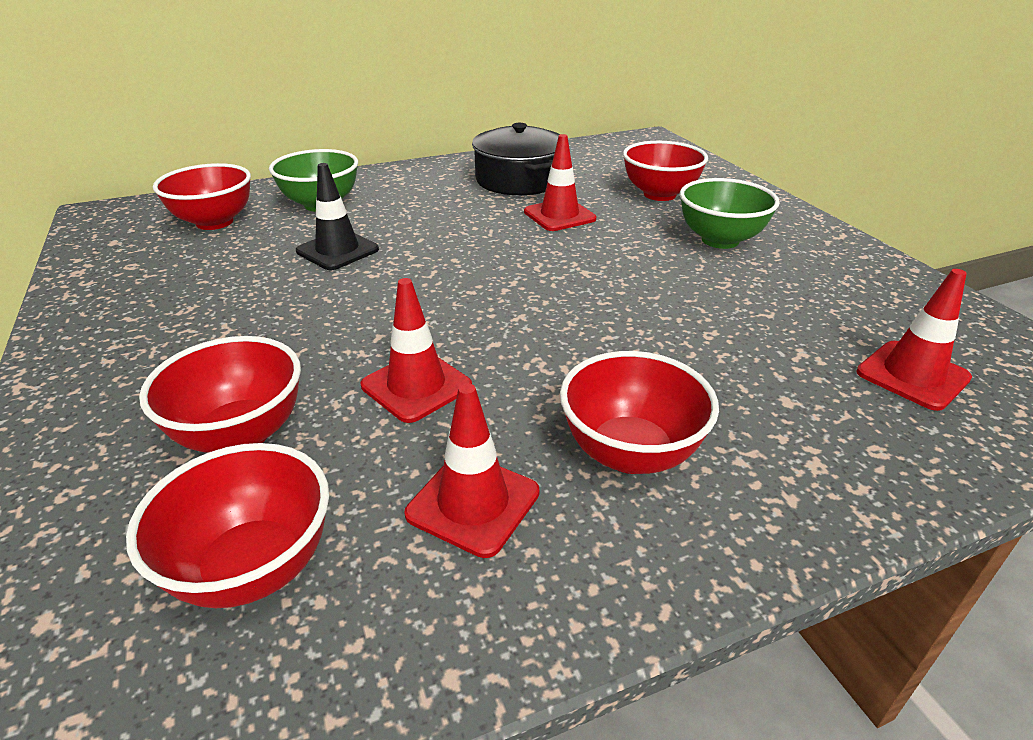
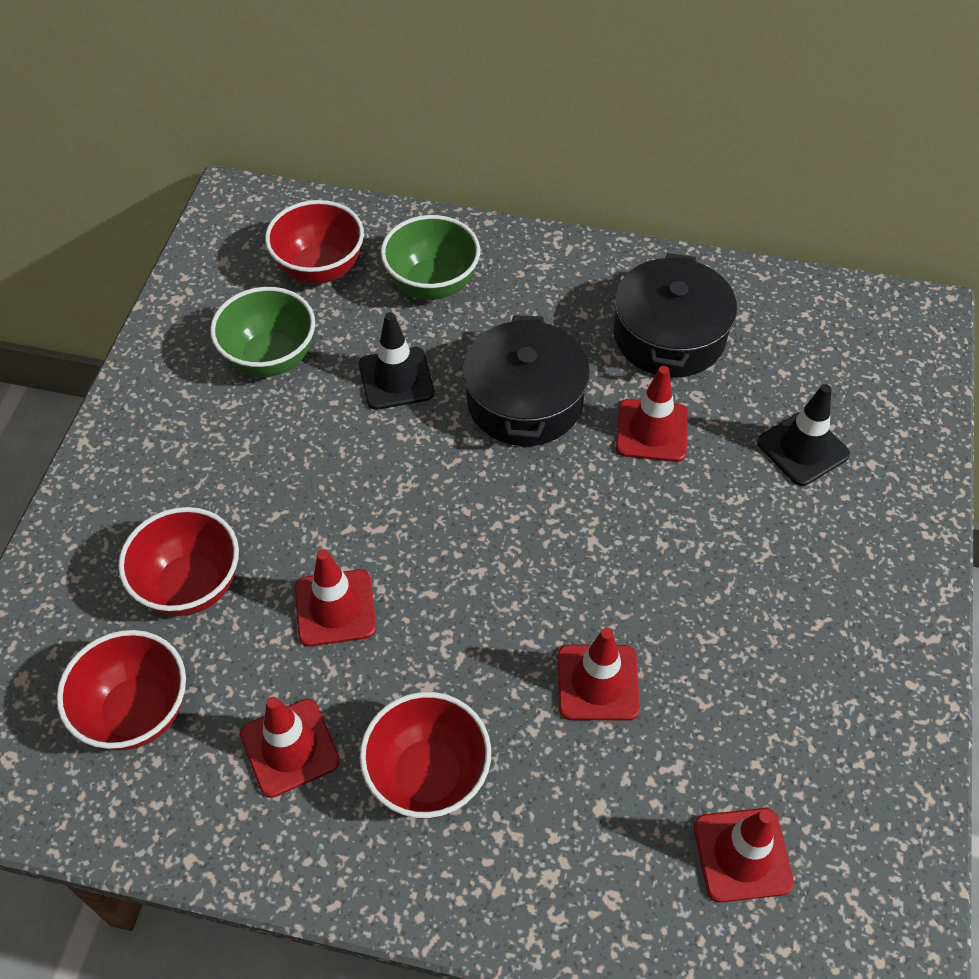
camera: 35 degrees right, 20 degrees up
red bowl [623,141,708,201] -> black traffic cone [757,384,850,486]
green bowl [680,178,780,249] -> green bowl moved to [210,287,315,377]
none -> black pot [463,315,590,446]
none -> red traffic cone [558,628,640,721]

